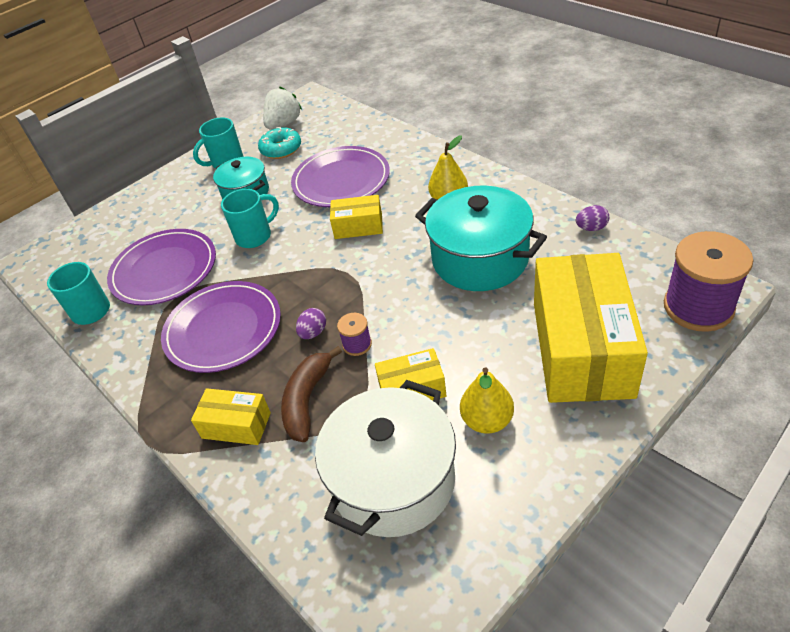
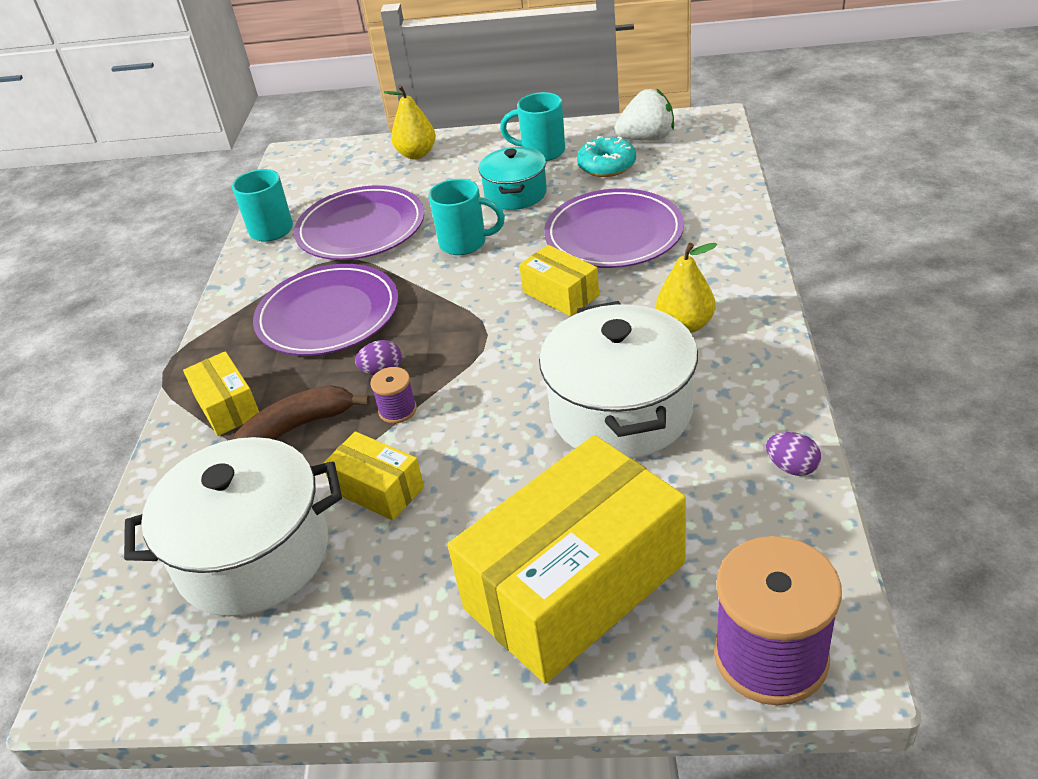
camera: 45 degrees right, 5 degrees down
turquoise pot [415,185,547,291] -> white pot [539,301,698,459]
yellow pear [460,367,514,434] -> yellow pear moved to [384,85,436,159]

